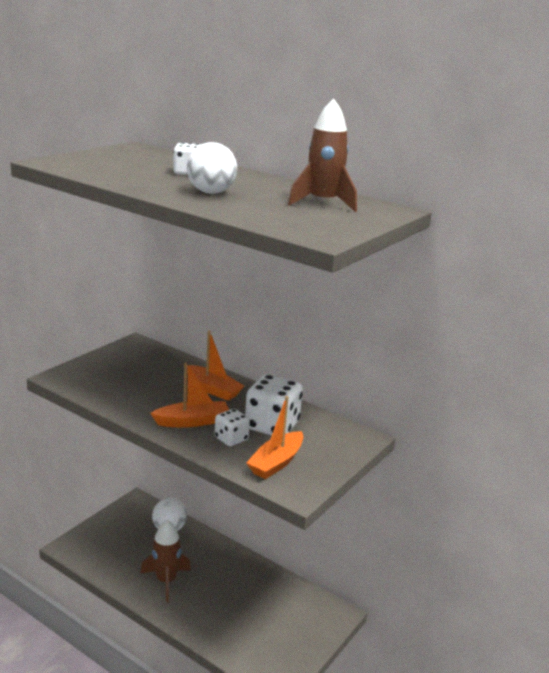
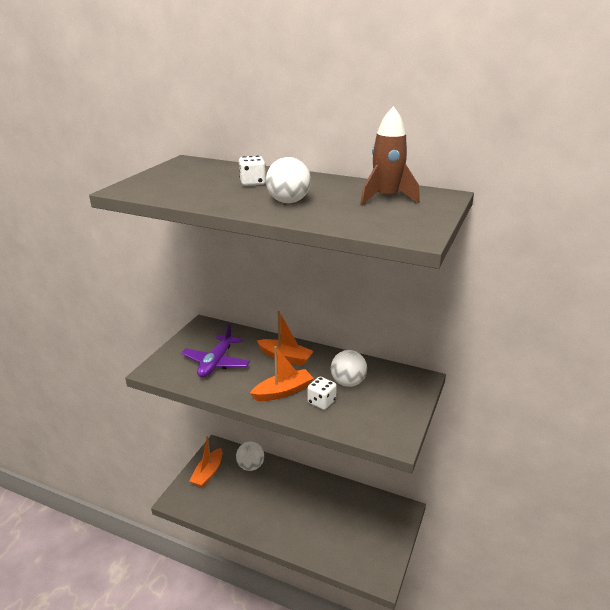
camera: 10 degrees left, 5 degrees up
brown rocket [140,520,191,602] -> none
white dice [245,374,303,436] -> white ball [331,350,367,387]
orange boat [246,396,303,479] -> orange boat moved to [189,436,222,488]
none -> purple plane [181,323,250,378]

